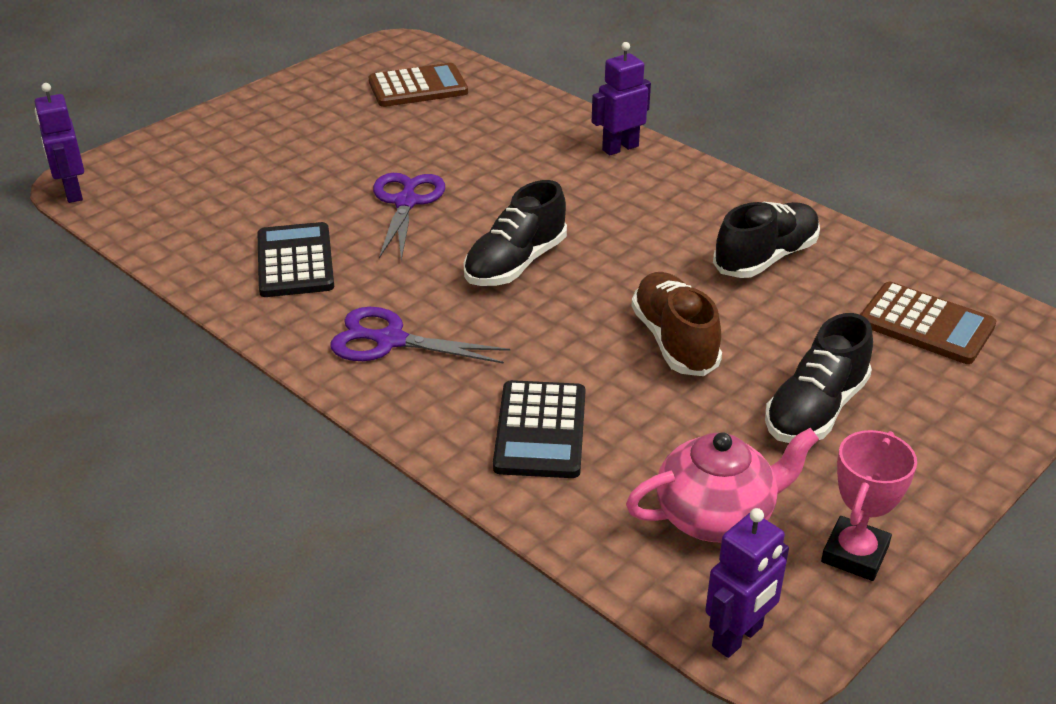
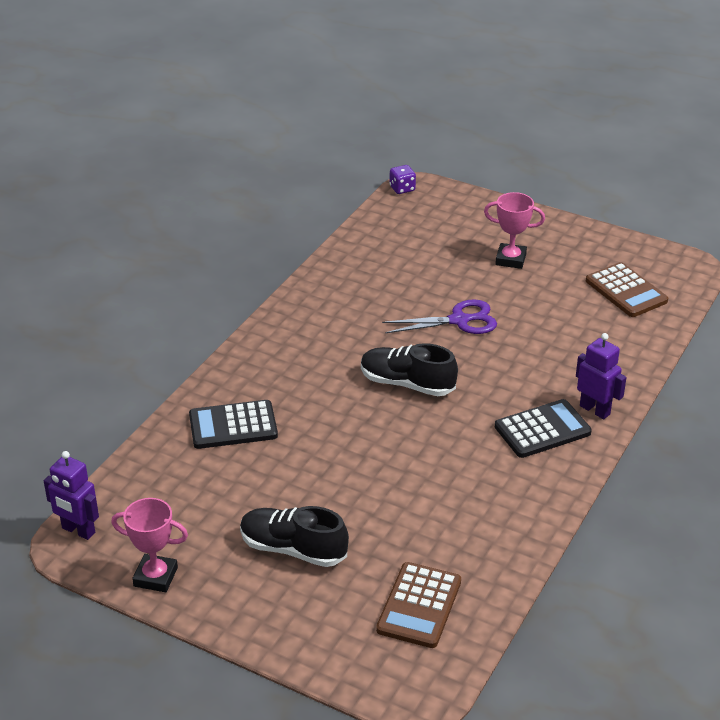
camera: 75 degrees right, 0 degrees up
purple robot [35,83,84,203] -> purple dice [389,165,416,194]
black calculator [257,222,334,297] -> black calculator moved to [495,399,592,458]
purple scissors [330,307,510,364] -> none
pink teapot [626,428,819,542] -> none
brown shoe [631,272,722,376] -> none
black shoe [713,201,820,278] -> none
none -> pink trophy [484,192,545,269]

